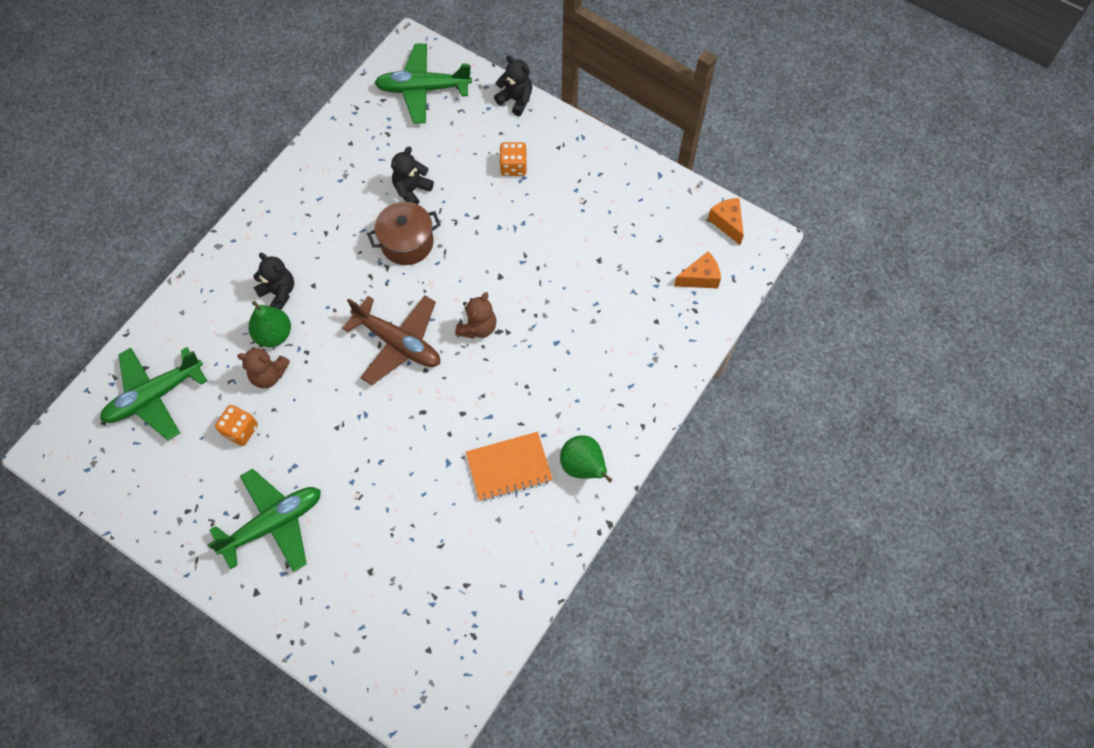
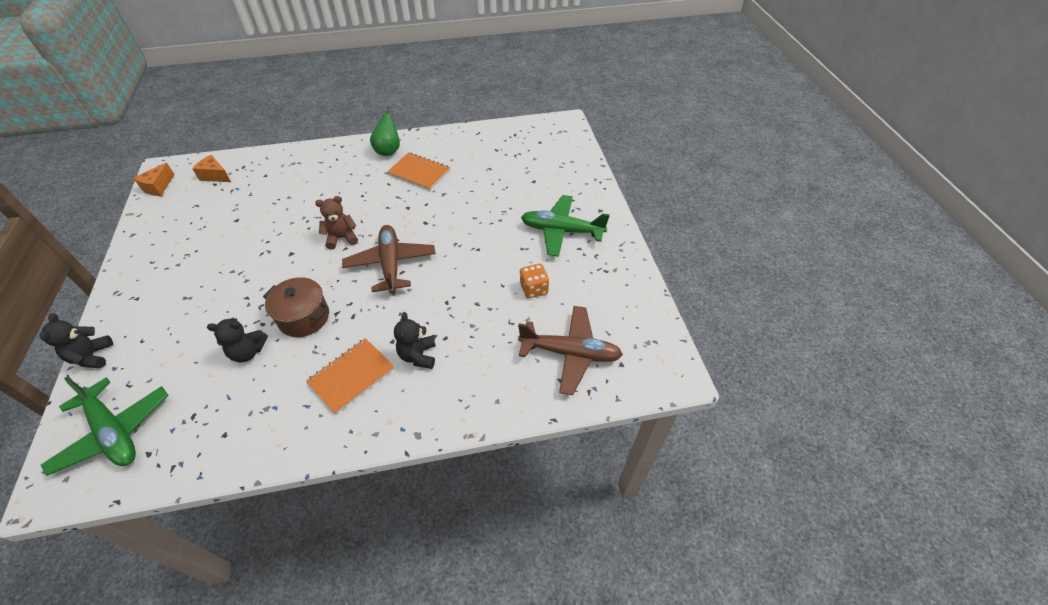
camera: 135 degrees left, 15 degrees down
green plane [100,347,207,440] -> brown plane [518,306,623,395]
brown teddy bear [237,345,290,388] -> none
green pear [249,301,291,347] -> none
orange dice [499,142,527,176] -> none
none -> orange notebook [306,338,395,414]

